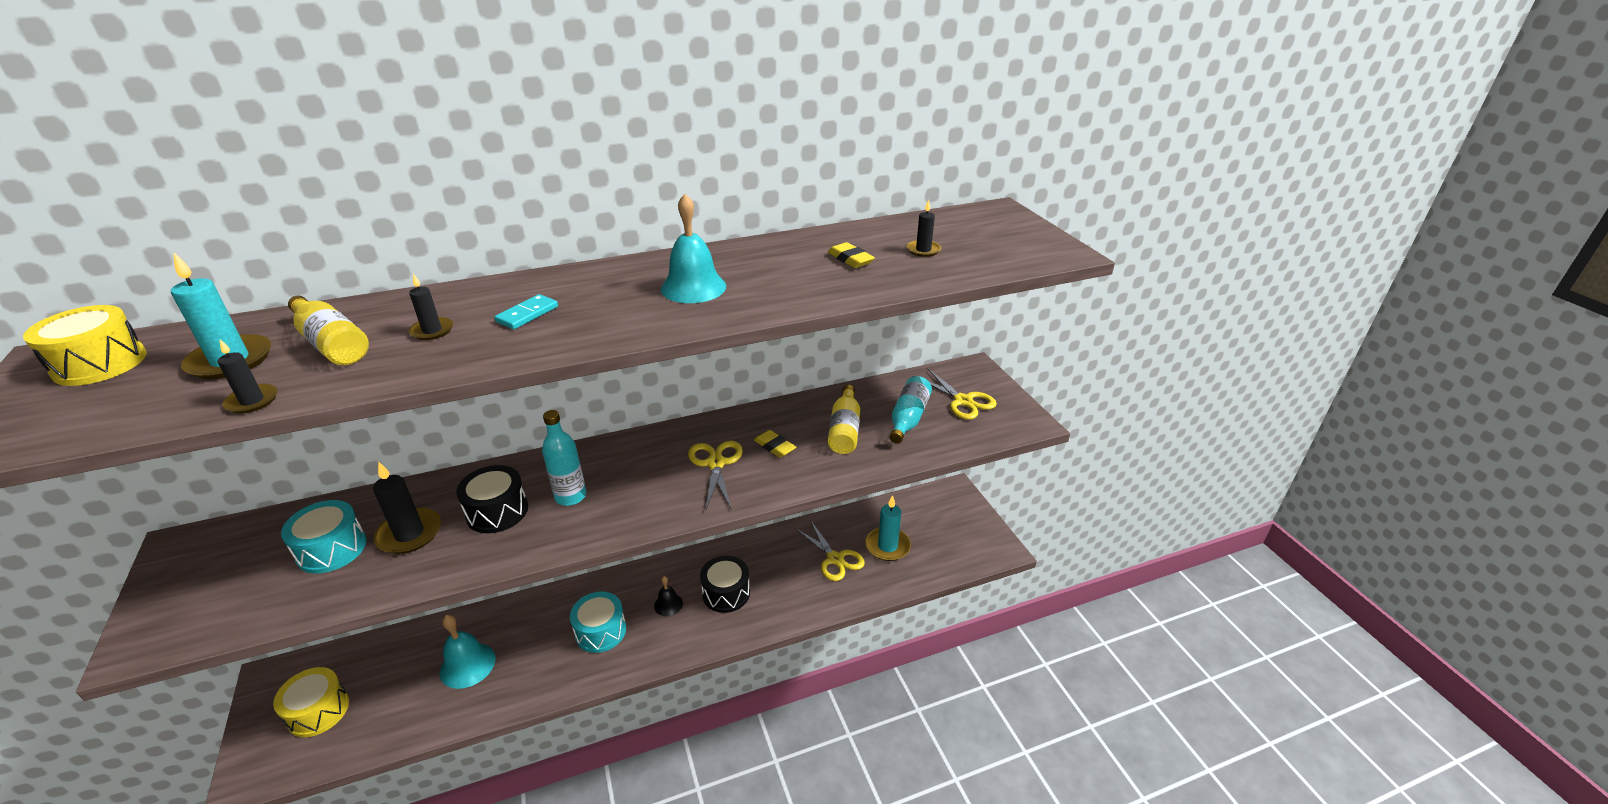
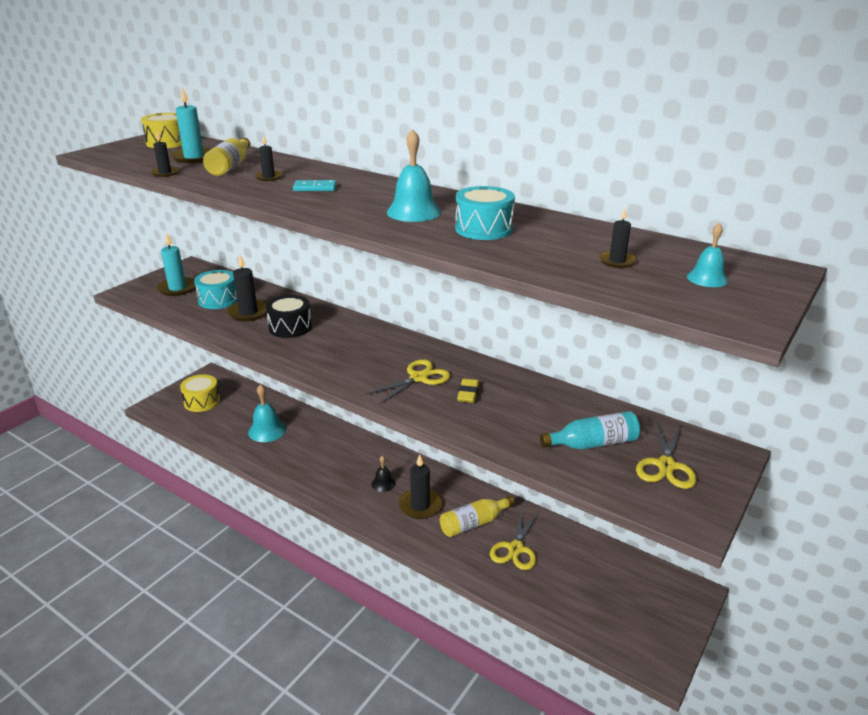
camera: 55 degrees right, 5 degrees down
turquoise bottle [542,410,586,506] -> none
turquoise drum [570,592,626,653] -> turquoise drum moved to [455,186,515,240]
black drum [700,556,750,613] -> black candle [399,454,442,519]
yellow eraser [828,242,875,268] -> none
yellow bottle [828,385,860,454] -> yellow bottle moved to [440,496,515,537]
turquoise candle [865,495,911,561] -> turquoise candle moved to [157,232,196,296]
none -> turquoise bell [687,223,728,287]

